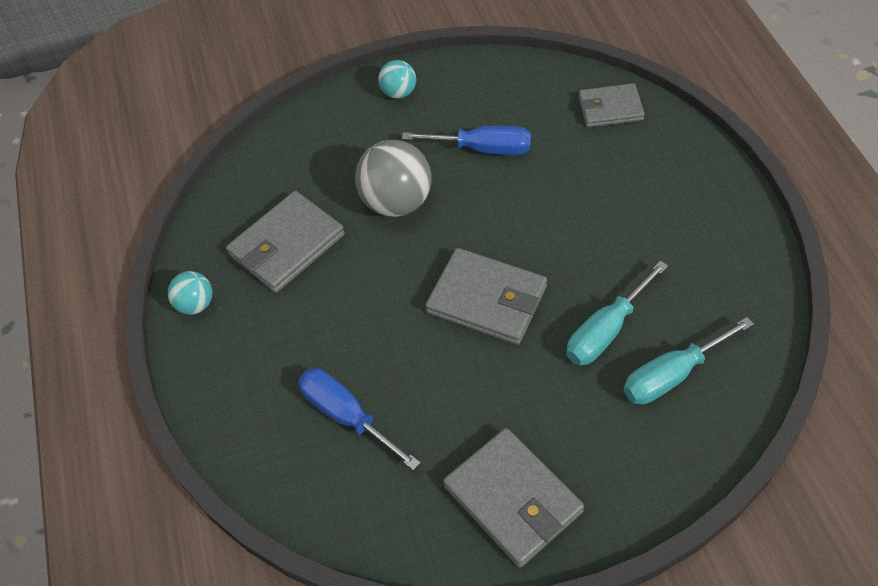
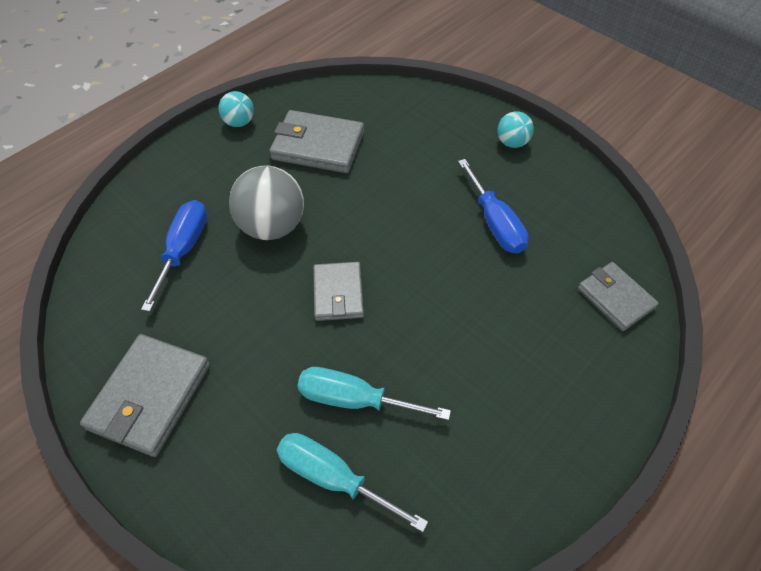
camera: 55 degrees right, 0 degrees up
grey ball [355,140,431,217] -> grey ball moved to [229,166,304,240]
grey wallet [425,248,547,345] -> grey wallet [313,262,364,321], size x0.65

